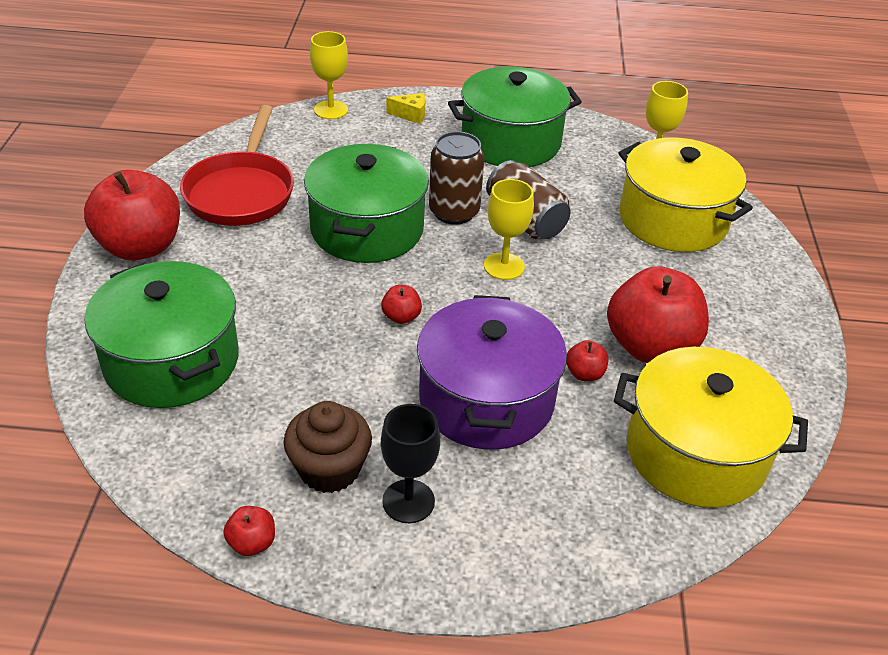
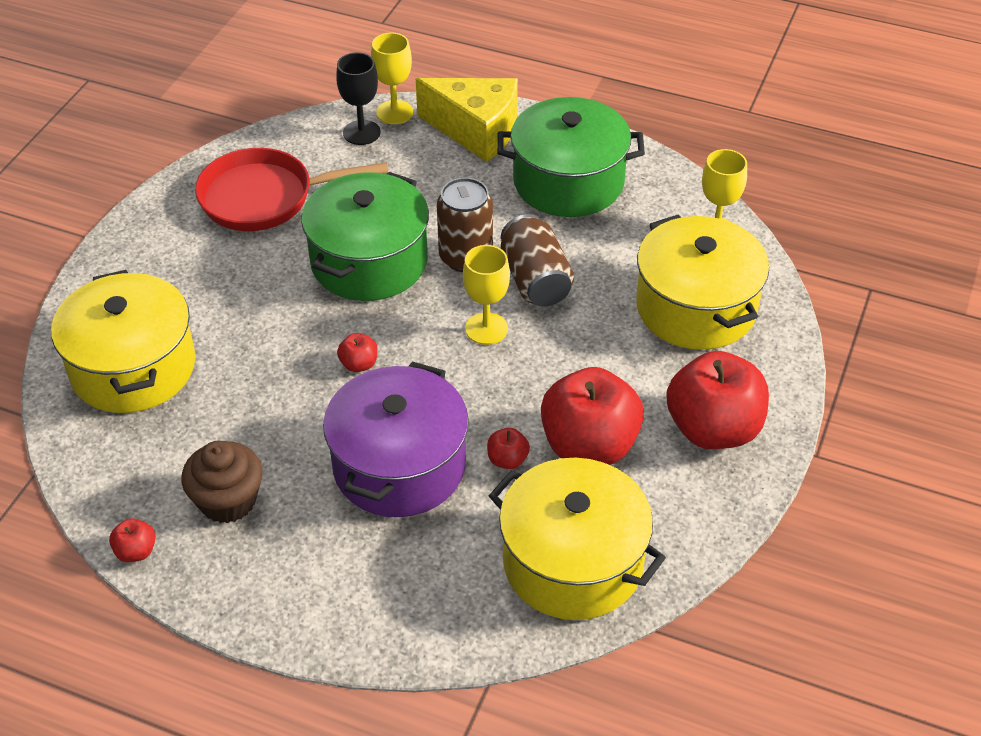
camera: 20 degrees right, 5 degrees up
red apple [84,170,180,261] -> red apple moved to [666,351,769,449]
green pot [84,261,239,408] -> yellow pot [51,270,195,413]
red pan [180,105,294,226] -> red pan turned 60 degrees clockwise [195,148,388,231]
black goblet [381,404,440,523] -> black goblet moved to [336,52,381,145]
yellow cheese [386,93,426,124] -> yellow cheese [416,78,518,162], size x2.37

